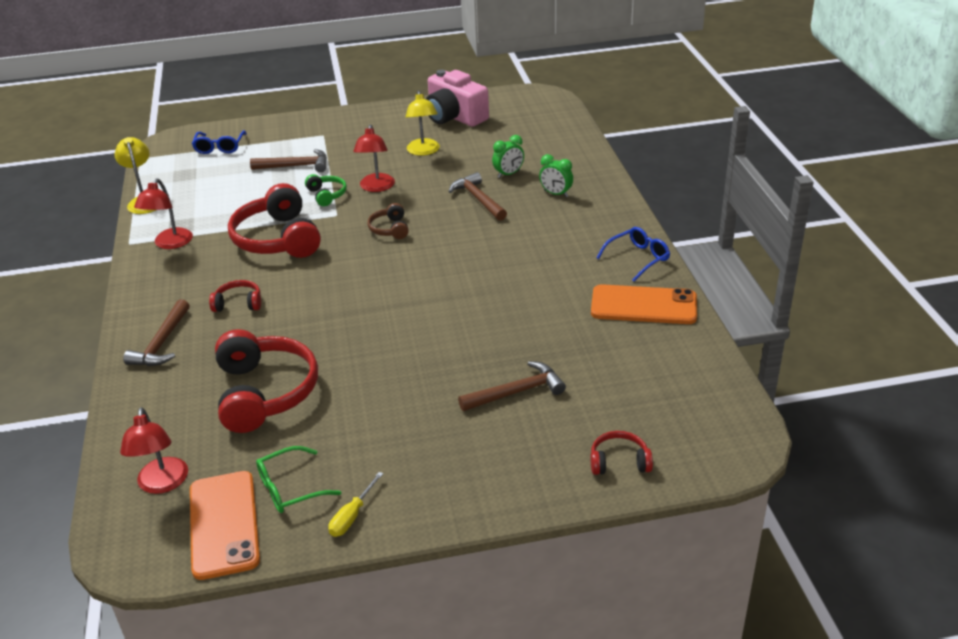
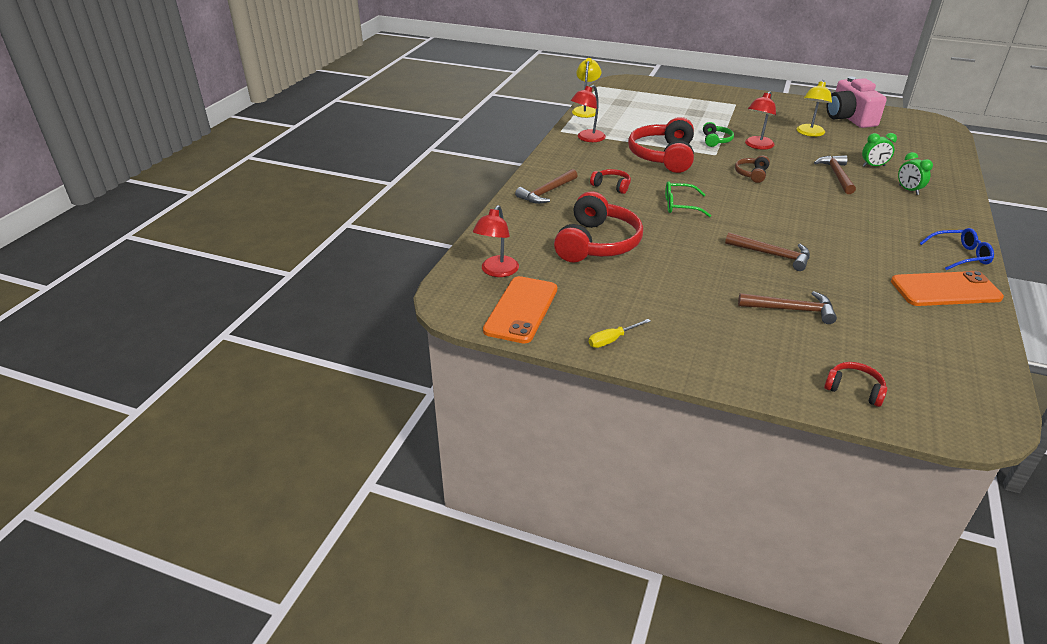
camera: 30 degrees right, 0 degrees up
blue glasses [192,130,247,154] -> none
brown hammer [250,149,327,172] -> brown hammer moved to [725,232,810,271]
green glasses [256,446,341,513] -> green glasses moved to [665,181,711,217]
orange phone [591,284,697,324] -> orange phone turned 45 degrees counterclockwise [891,271,1004,306]

